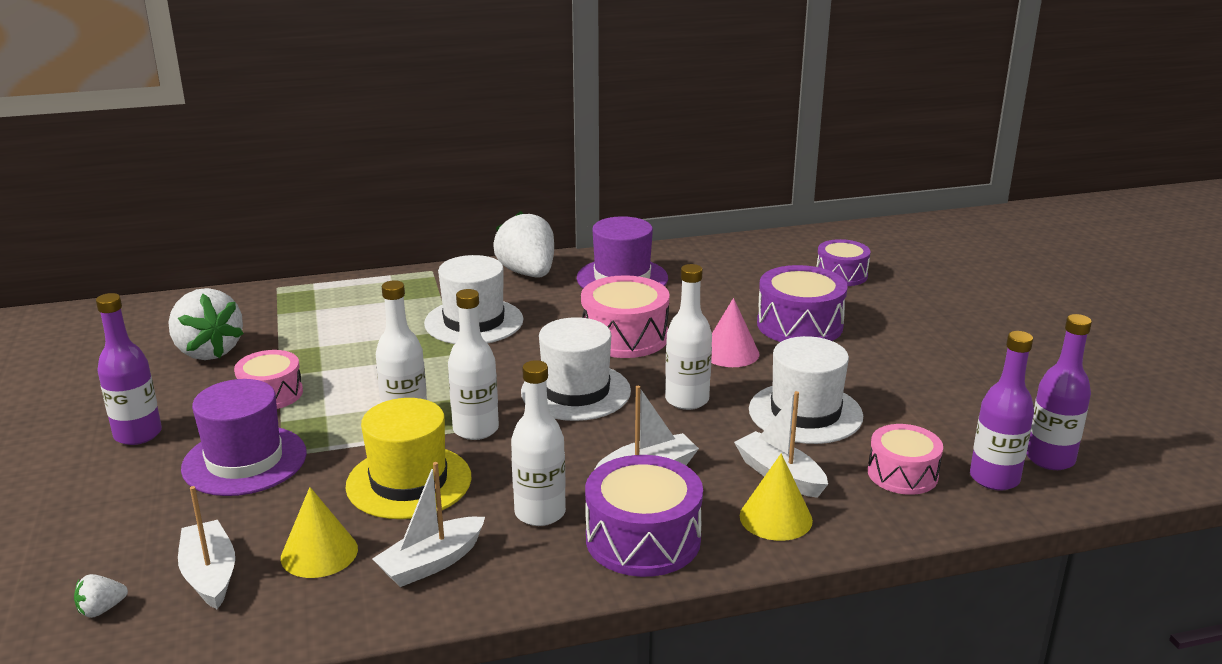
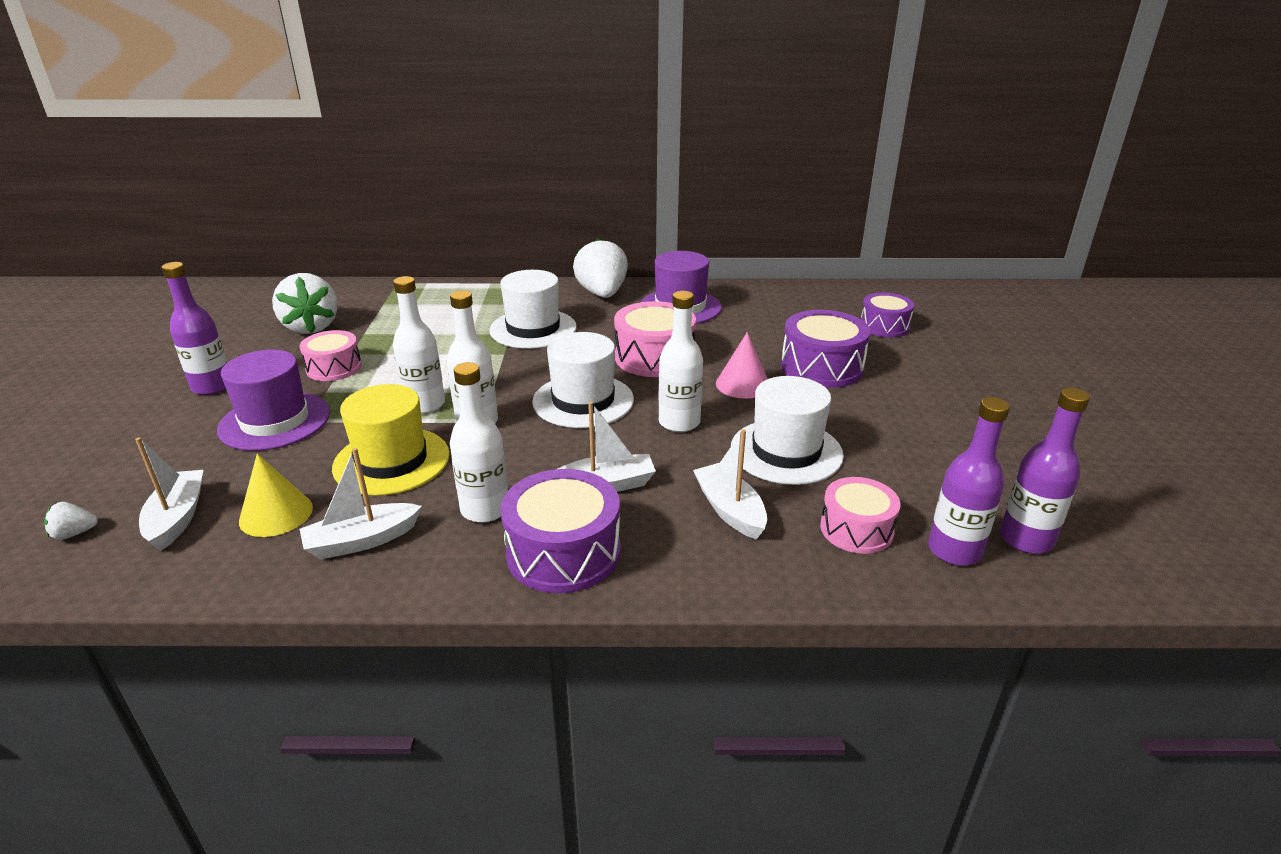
camera: 15 degrees right, 5 degrees up
yellow cone [740,454,813,541] -> none

